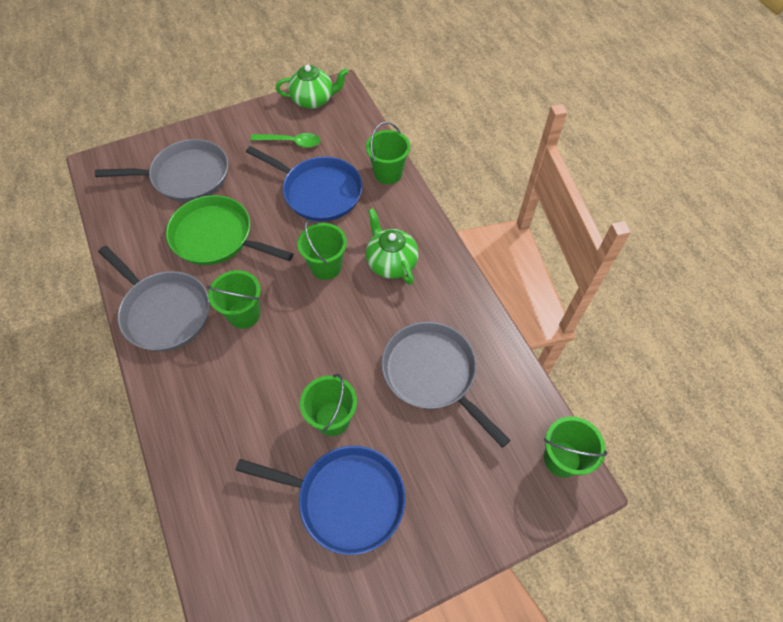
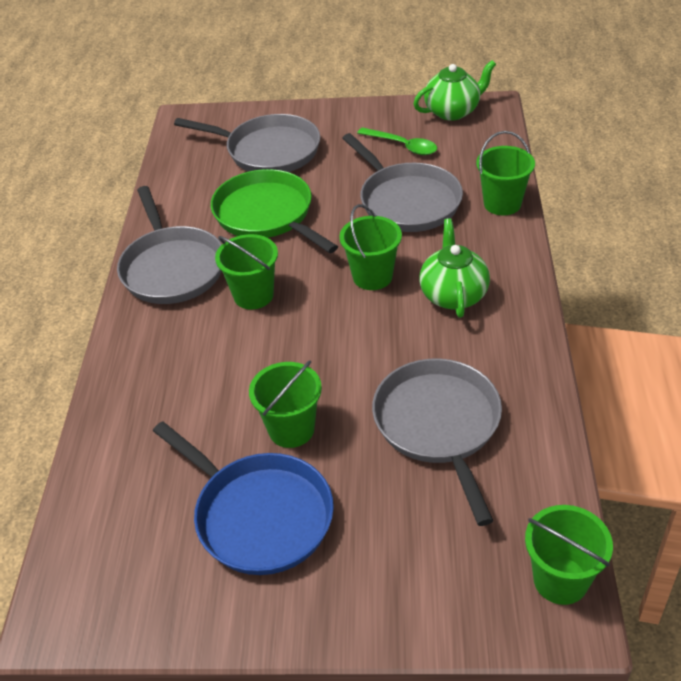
camera: 30 degrees right, 15 degrees down
blue pan [246,146,363,222] -> grey pan [342,133,463,232]
green teapot [276,65,348,109] -> green teapot turned 45 degrees counterclockwise [413,60,496,121]

